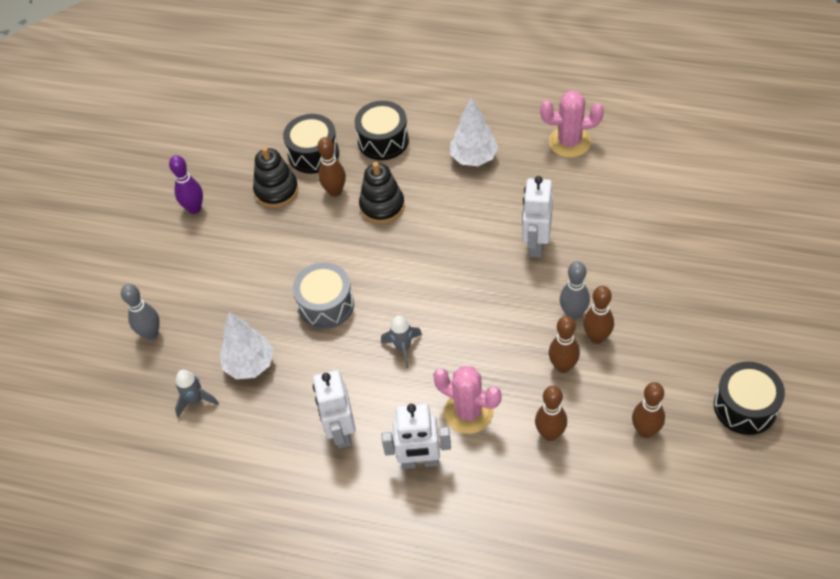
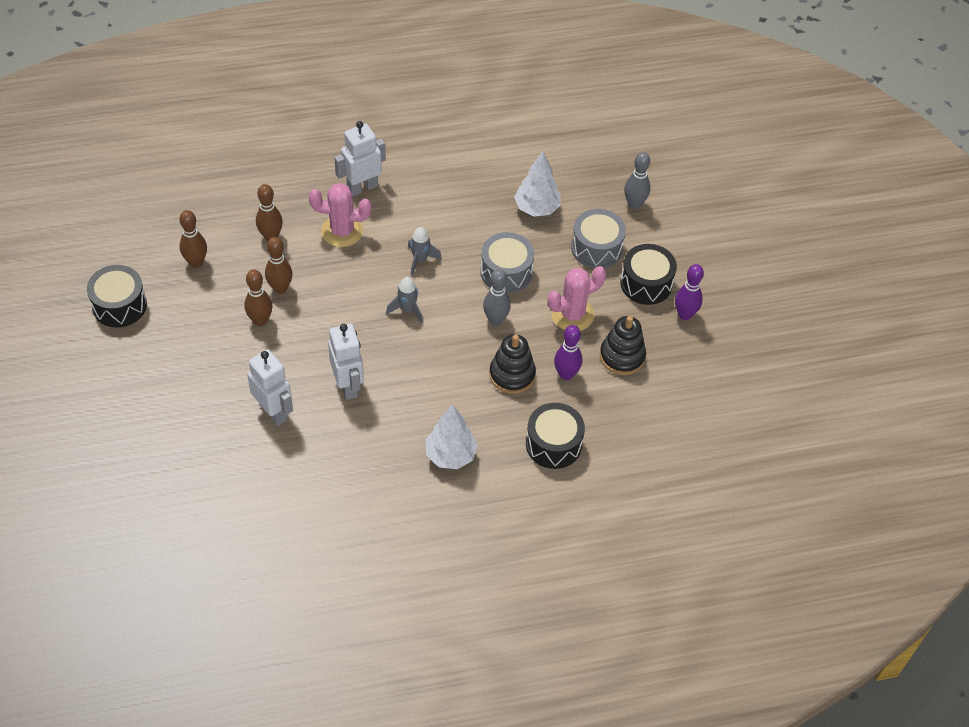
camera: 145 degrees right, 0 degrees up
grey rocket [175,370,219,418] -> grey rocket moved to [386,277,423,323]
black drum [283,114,339,174] -> black drum moved to [620,244,677,305]
white robot [313,370,356,448] -> white robot moved to [247,349,293,426]
brown bowling pin [318,137,346,197] -> purple bowling pin [554,325,582,380]
pink cactus [540,90,604,158] -> pink cactus moved to [547,266,606,331]
grey bowling pin [560,261,590,320] -> grey bowling pin moved to [483,269,511,325]
none -> grey drum [571,209,626,268]

